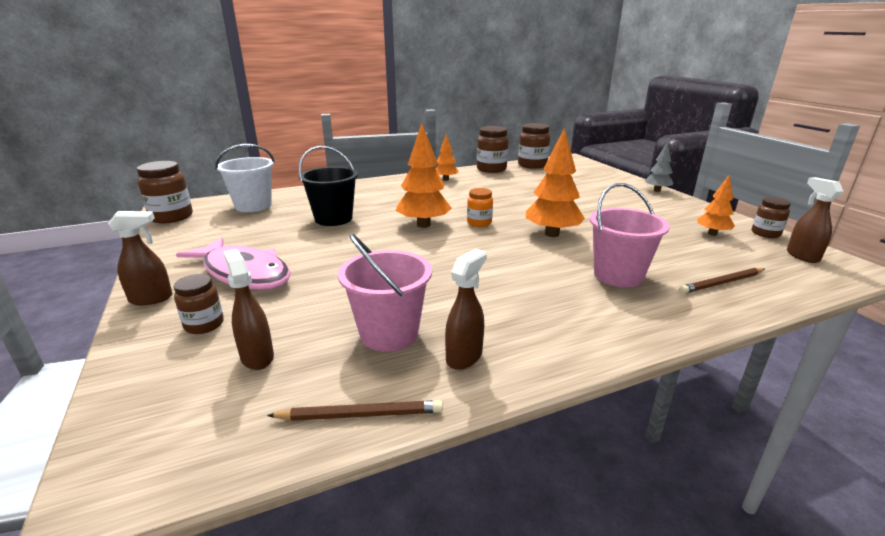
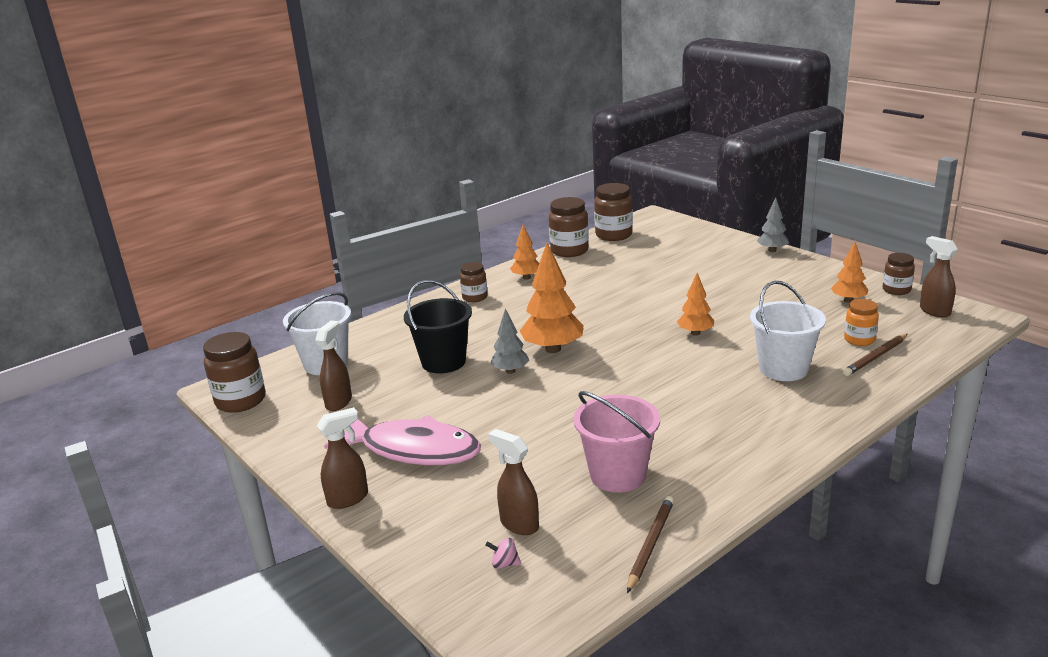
camera: 15 degrees left, 0 degrees up
brown jar [174,274,224,334] -> brown jar moved to [460,262,488,302]
brown pencil [267,400,443,421] -> brown pencil turned 45 degrees counterclockwise [627,496,674,593]
brown spray bottle [445,249,487,370] -> brown spray bottle moved to [315,321,352,411]
orange jar [467,188,493,227] -> orange jar moved to [844,299,879,346]
orange tree [525,128,585,237] -> orange tree [677,273,714,335], size x0.59
pink bucket [590,183,670,287] -> white bucket [750,281,826,381]
none -> pink spinning top [485,538,521,569]
none -> grey tree [490,308,529,374]

